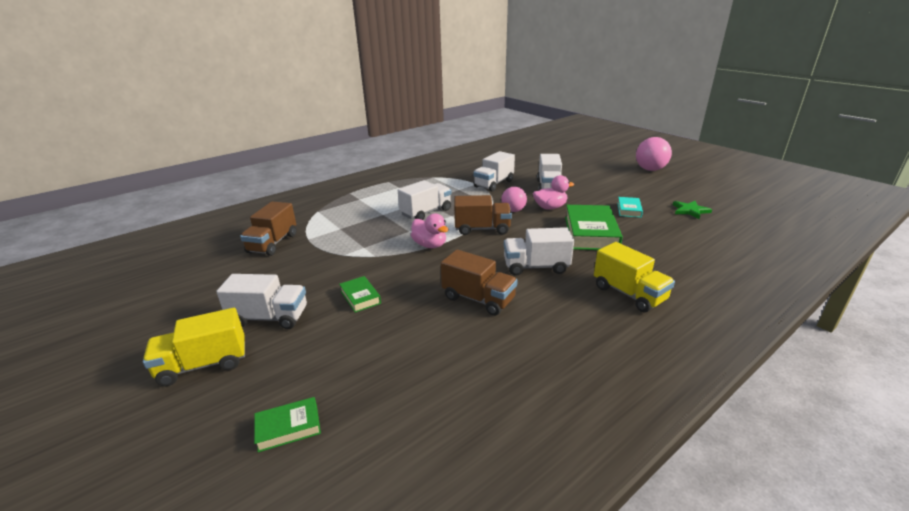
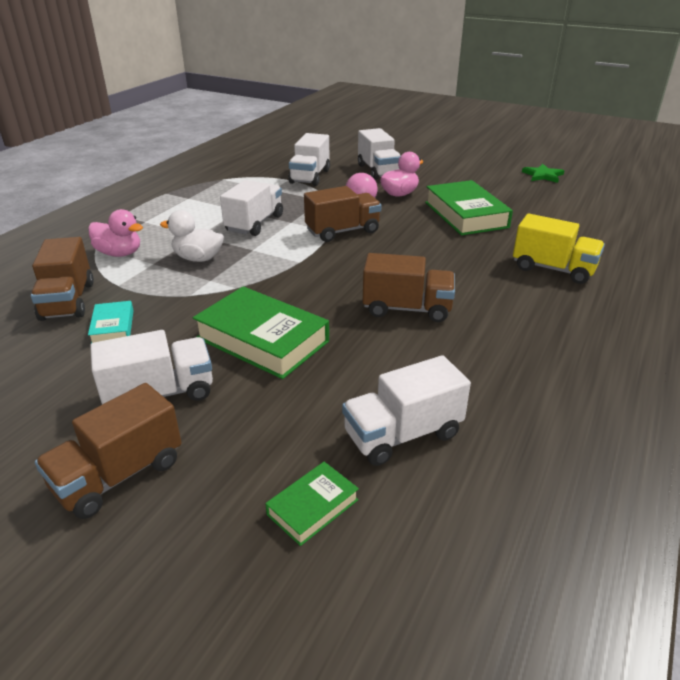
camera: 25 degrees left, 5 degrees up
yellow truck [143,308,245,386] -> brown truck [35,383,182,519]
green book [339,276,381,313] -> green book [193,286,329,379], size x1.99
pink duck [411,214,448,248] -> pink duck moved to [88,209,143,257]
white truck [504,227,574,276] -> white truck moved to [342,355,471,466]
turquoise book [617,197,643,218] -> turquoise book moved to [88,301,134,343]
pink ball [636,137,672,171] -> none
none -> white duck [160,210,224,262]

